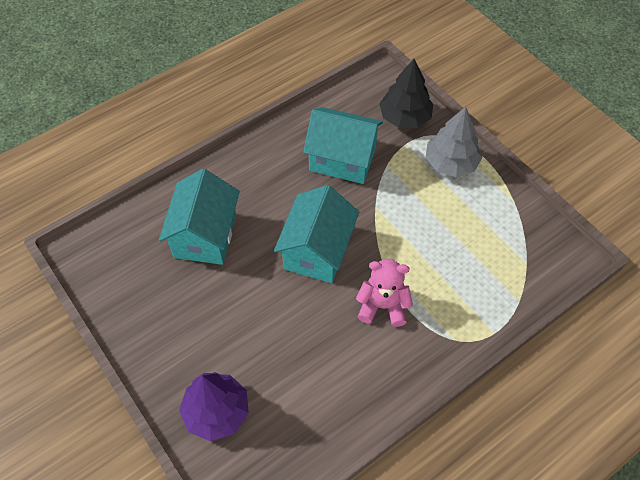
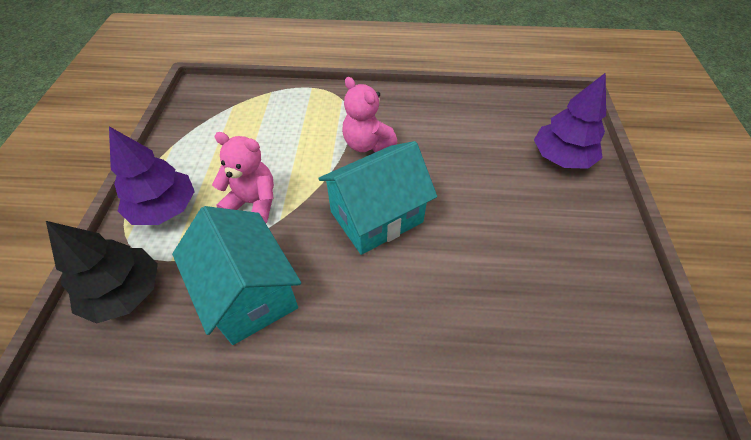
camera: 140 degrees left, 5 degrees down
turquoise house [159,169,240,265] -> none
grey tree [426,107,482,177] -> purple tree [109,126,195,225]
none -> pink teddy bear [212,132,274,223]

